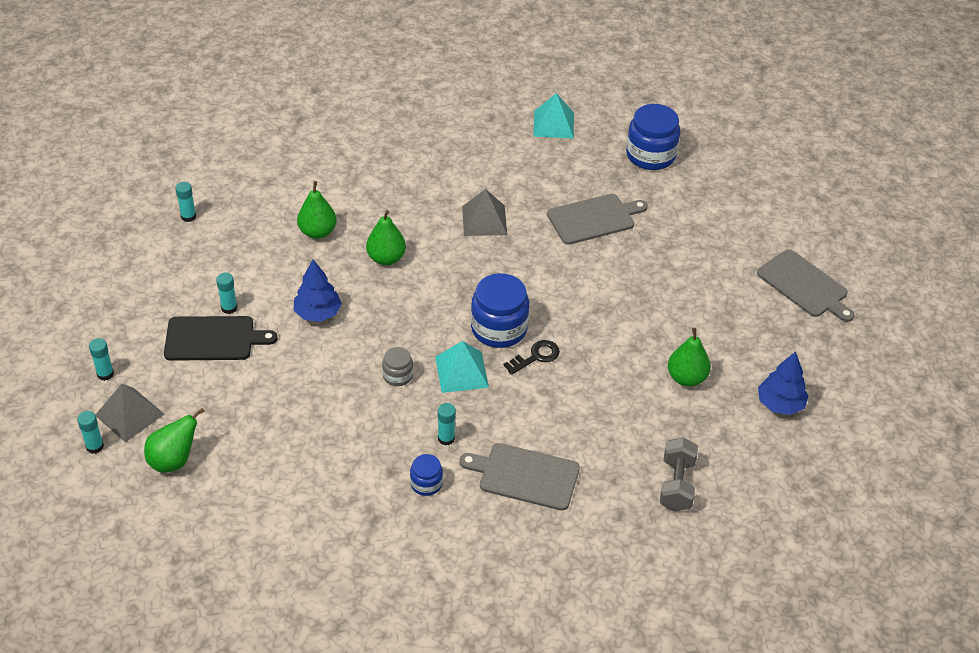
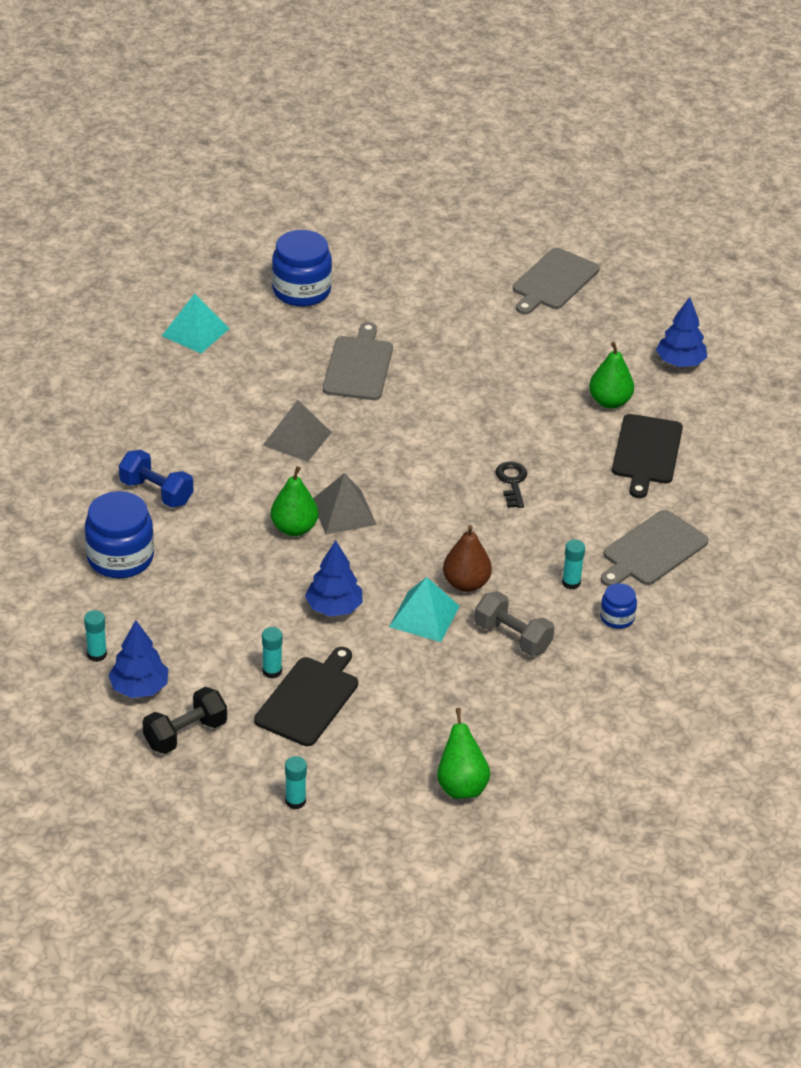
camera: 60 degrees left, 5 degrees down
turquoise glue stick [77,411,104,454] -> none
grey pyramid [95,384,165,442] -> grey pyramid moved to [313,473,377,534]
green pear [297,181,337,239] -> none
grey jar [382,347,413,386] -> brown pear [443,525,492,592]
turquoise pyramid [435,341,489,393] -> turquoise pyramid moved to [389,577,460,642]
blue jar [471,273,529,348] -> blue jar moved to [85,491,154,578]
grey dumbbell [660,437,698,512] -> grey dumbbell moved to [475,591,554,656]
grey cutting board [757,249,855,322] -> grey cutting board turned 135 degrees clockwise [513,248,600,314]
none -> blue tree [108,620,168,698]
none -> blue dumbbell [119,450,194,508]
none -> black dumbbell [142,687,227,754]
none -> black cutting board [612,414,683,498]

